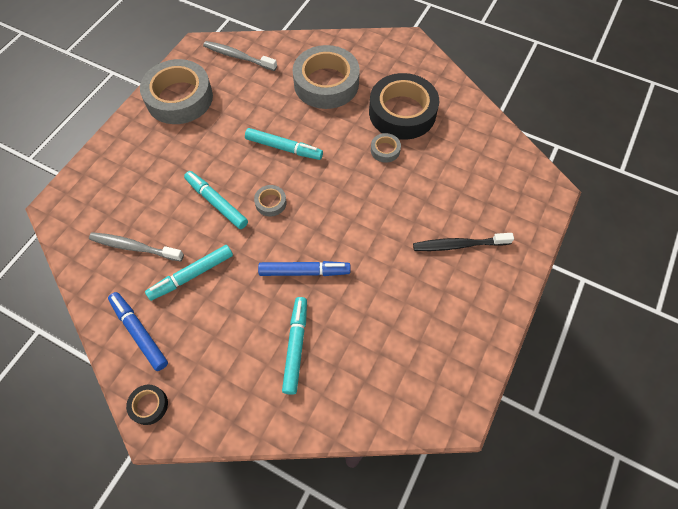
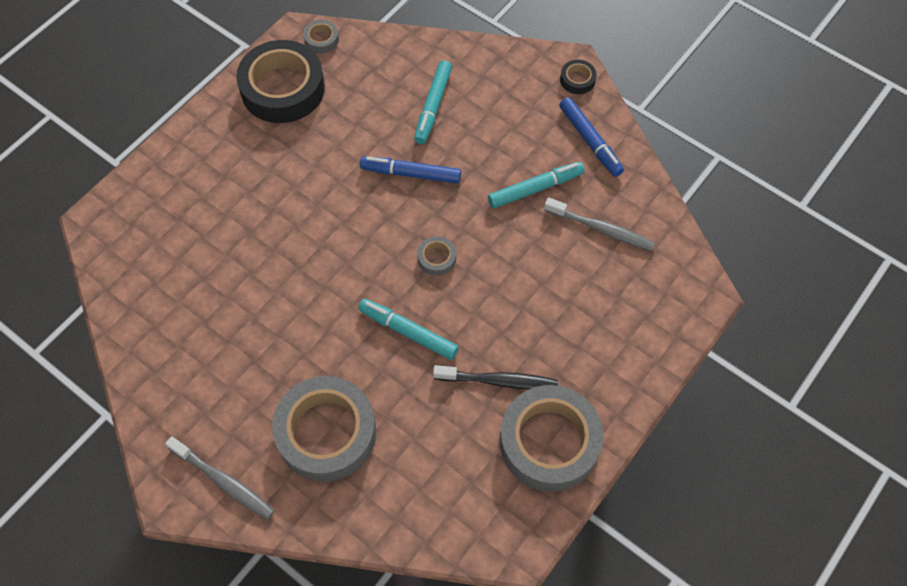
camera: 170 degrees left, 0 degrees up
turquoise marker [184,171,248,229] -> none
grey toothbrush [203,41,277,71] -> grey toothbrush moved to [165,436,275,520]
black tape [369,73,439,140] -> black tape moved to [236,40,325,123]
grey tape [371,133,401,163] -> grey tape moved to [303,20,339,53]
black toothbrush [413,233,514,251] -> black toothbrush moved to [433,365,558,390]

